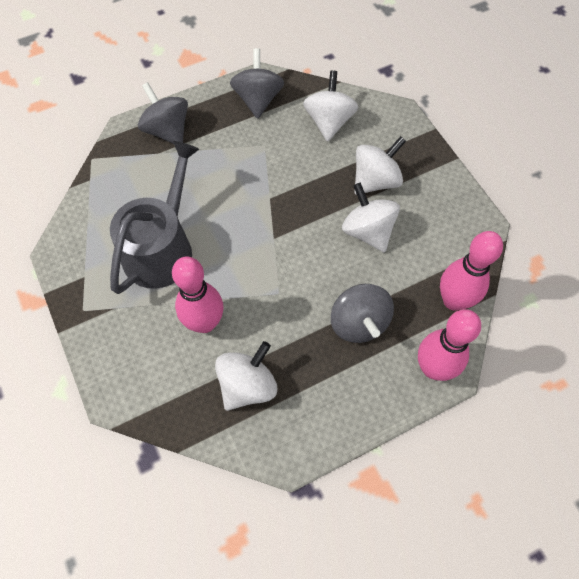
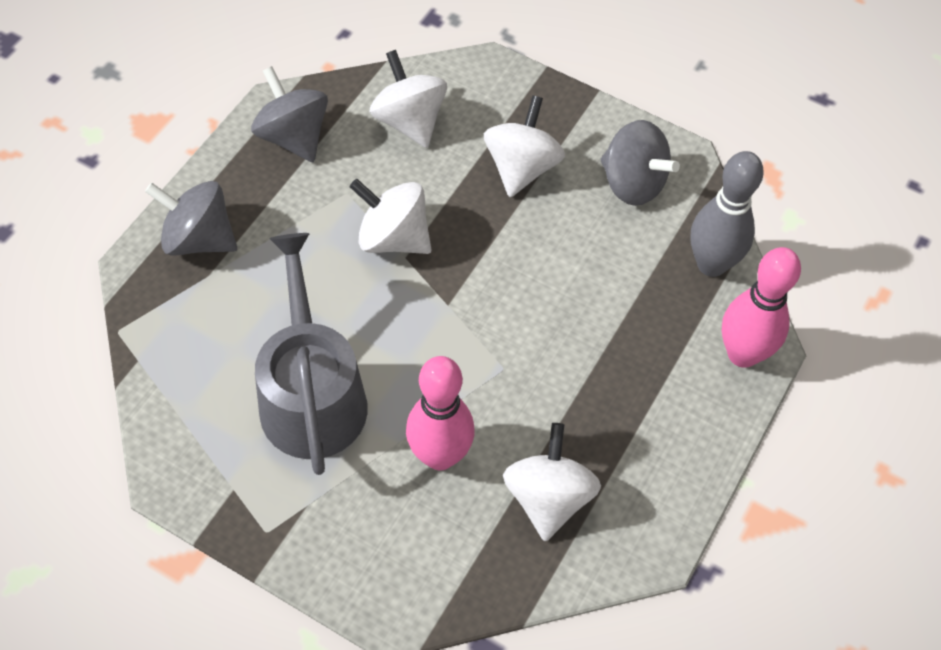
camera: 35 degrees left, 5 degrees down
grey spinning top [331,284,394,343] -> grey spinning top moved to [600,120,680,206]
white spinning top [342,183,400,252] -> white spinning top moved to [349,179,432,254]
pink bowling pin [440,231,503,311] -> grey bowling pin [691,151,764,277]

